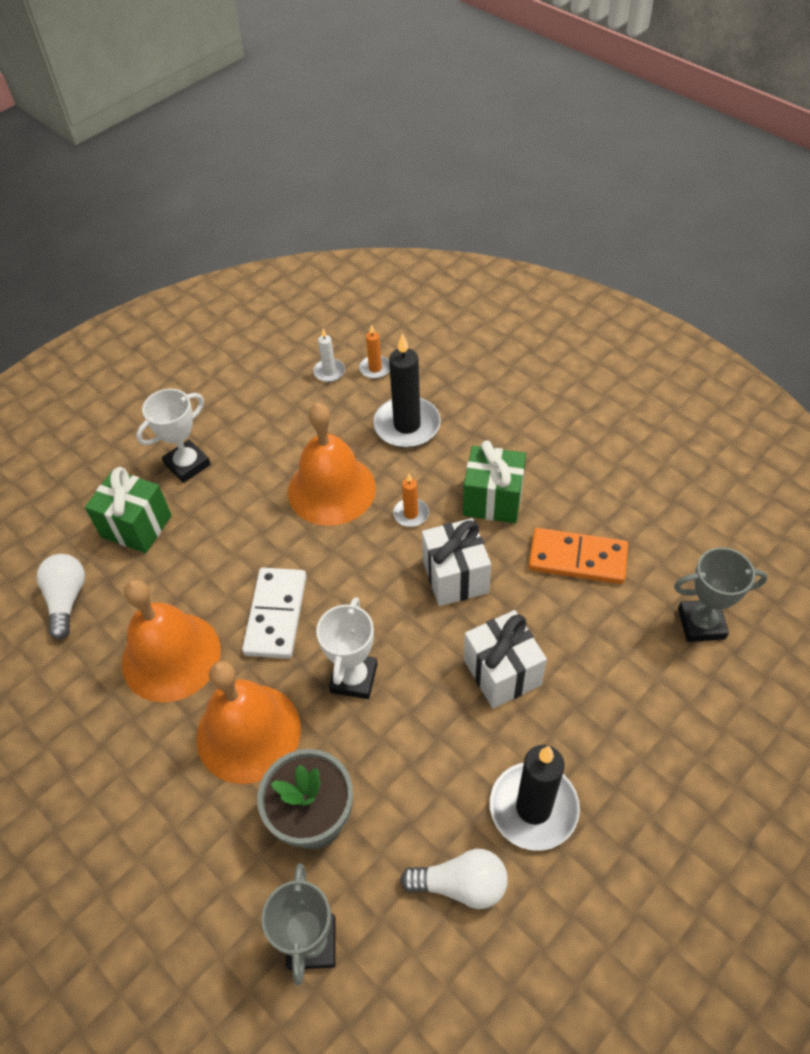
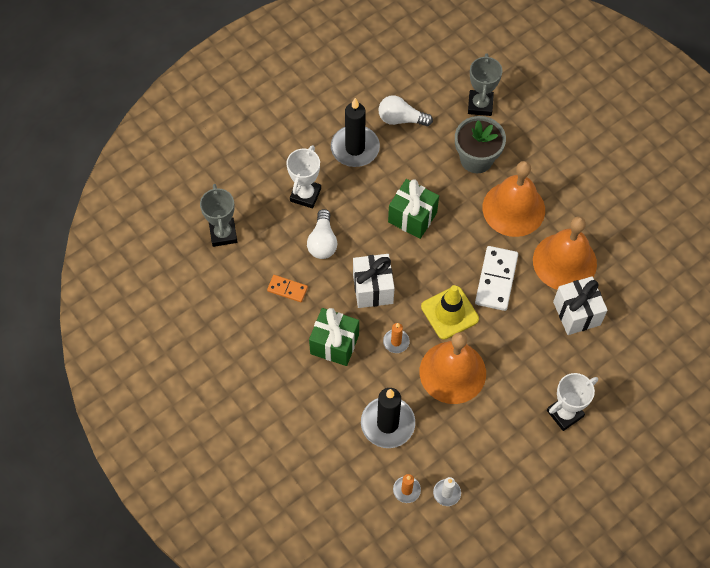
camera: 175 degrees left, 10 degrees up
white light bulb [37,554,85,640] -> white light bulb moved to [307,209,337,259]
green gift [85,467,172,553] -> green gift moved to [388,179,439,239]
white trophy [316,597,378,699] -> white trophy moved to [286,145,321,208]
white gift [464,610,547,708] -> white gift moved to [553,276,608,335]
orange domino [528,528,628,584] -> orange domino [267,275,308,302], size x0.57
grey trophy [674,547,768,642] -> grey trophy turned 75 degrees clockwise [200,184,237,247]
none -> yellow traffic cone [421,285,479,340]

